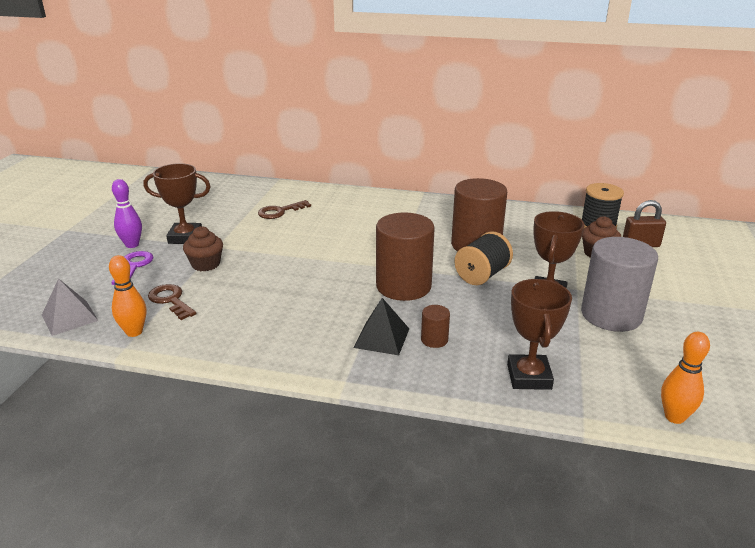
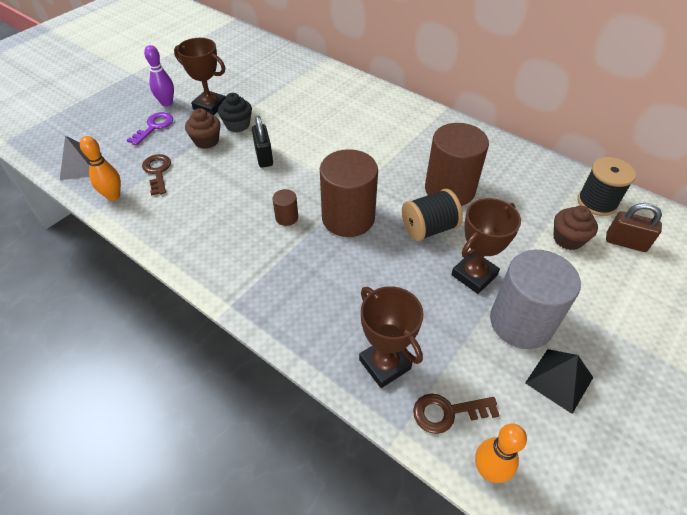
camera: 25 degrees right, 20 degrees up
brown key [258,200,311,219] -> brown key moved to [413,393,500,434]
black pyramid [354,298,409,355] -> black pyramid moved to [525,349,593,414]
brown cylinder [421,305,450,348] -> brown cylinder moved to [272,189,298,226]
brown trophy [507,279,572,390] -> brown trophy turned 60 degrees counterclockwise [359,286,424,388]
none -> black cupcake [218,93,252,132]
none -> black padlock [252,116,273,168]

